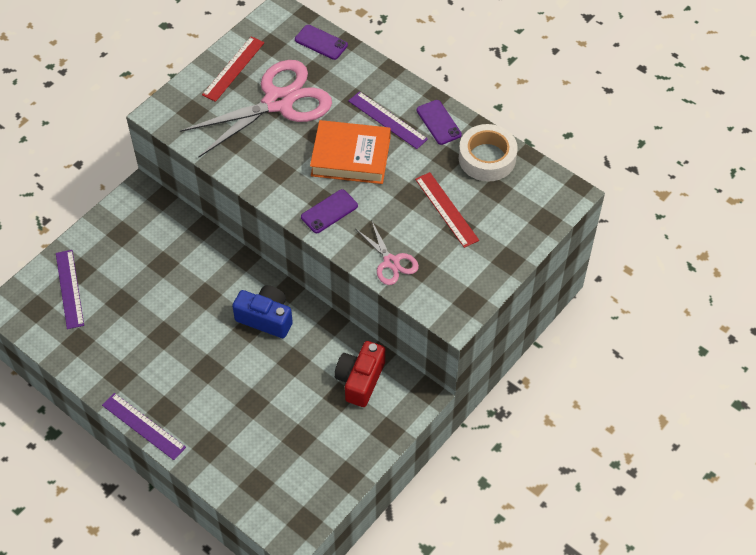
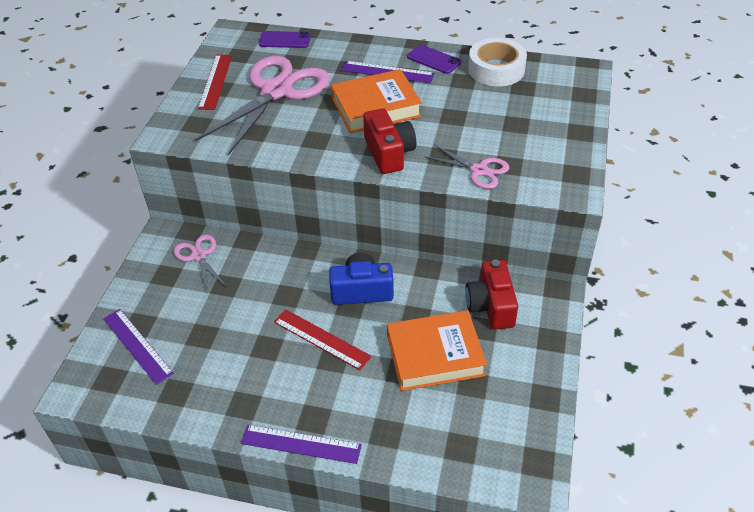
camera: 25 degrees left, 10 degrees down
purple phone [301,189,358,233] -> red camera [363,109,416,174]
red ruler [415,172,479,248] -> red ruler moved to [274,310,372,370]
none -> pink scissors [174,235,227,293]
none -> orange book [387,310,487,391]

